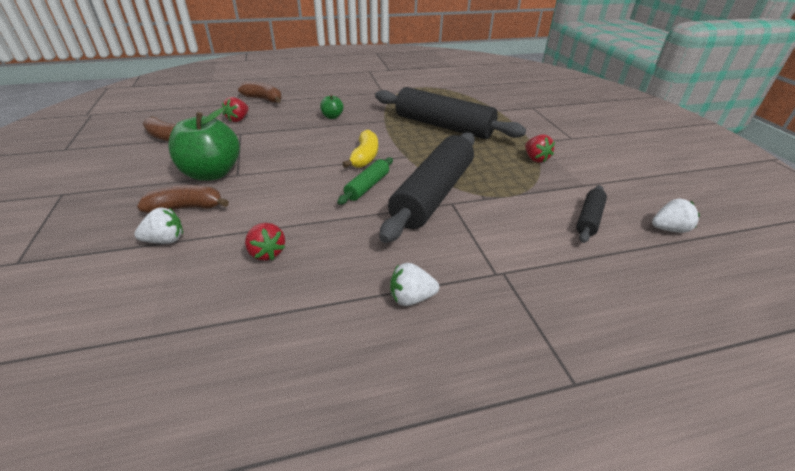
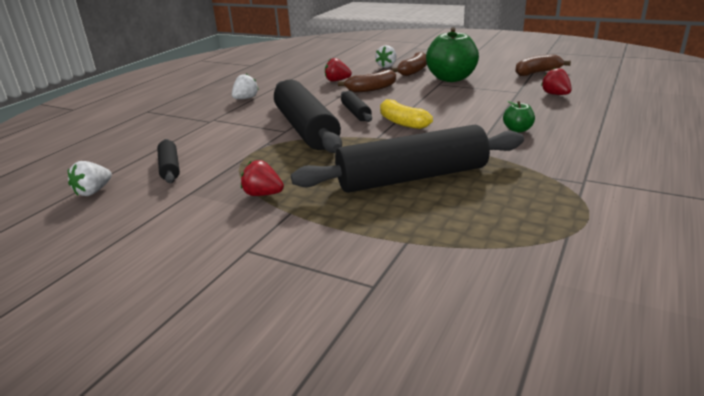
camera: 135 degrees right, 10 degrees down
brown banana [238,82,282,103] -> brown banana moved to [338,70,396,93]
green rolling pin [337,157,393,205] -> black rolling pin [341,91,372,122]

